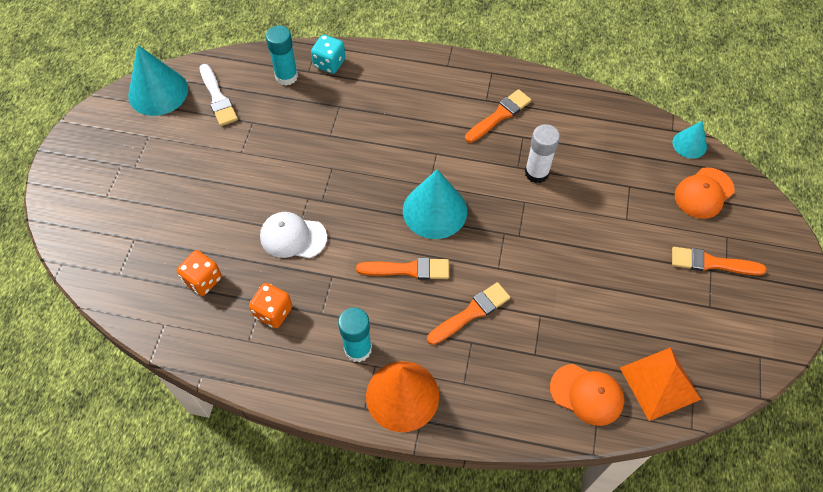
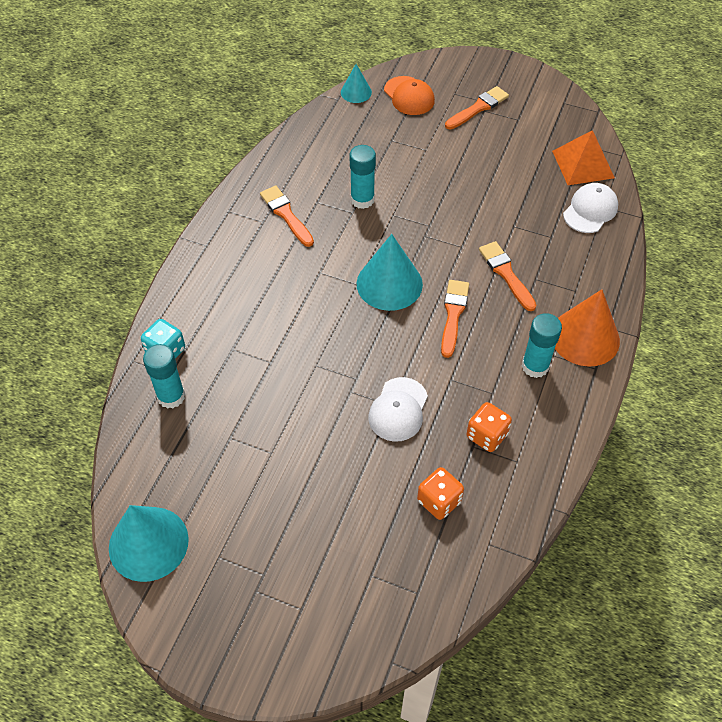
camera: 80 degrees left, 5 degrees down
white brush [199,64,238,126] -> none
white glue stick [525,124,560,183] -> turquoise glue stick [350,145,376,209]
orange cap [550,364,624,426] -> white cap [563,183,618,233]
orange brush [672,247,767,275] -> orange brush turned 150 degrees counterclockwise [445,86,509,130]

